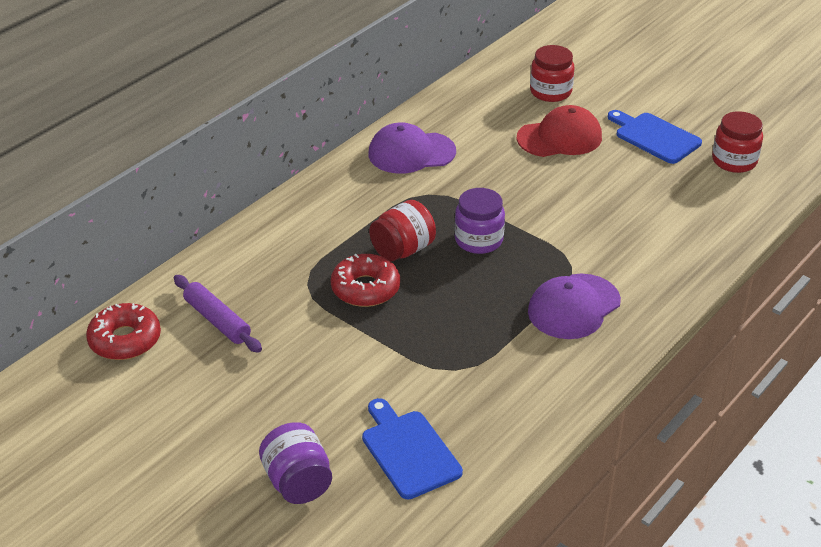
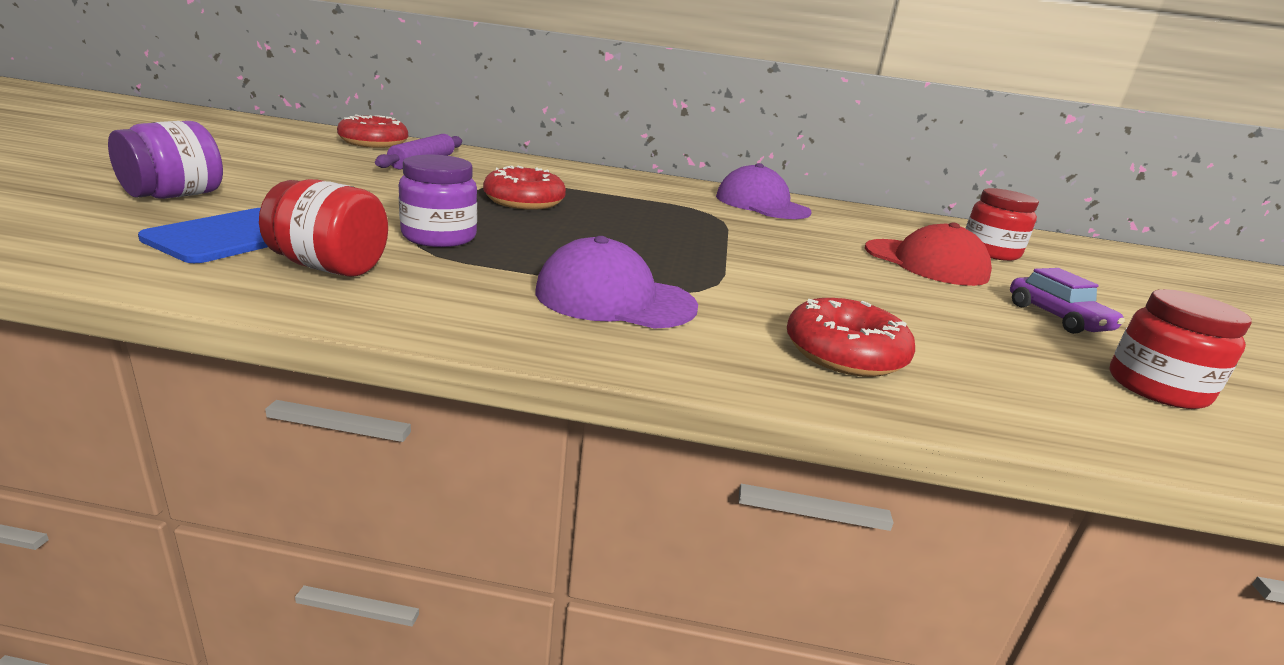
camera: 55 degrees right, 15 degrees down
red jar [369,200,436,261] -> red jar moved to [259,179,388,277]
purple jar [454,188,505,254] -> purple jar moved to [399,155,477,247]
blue cutting board [608,110,702,164] -> purple car [1010,268,1125,334]
none -> red donut [787,298,915,377]

